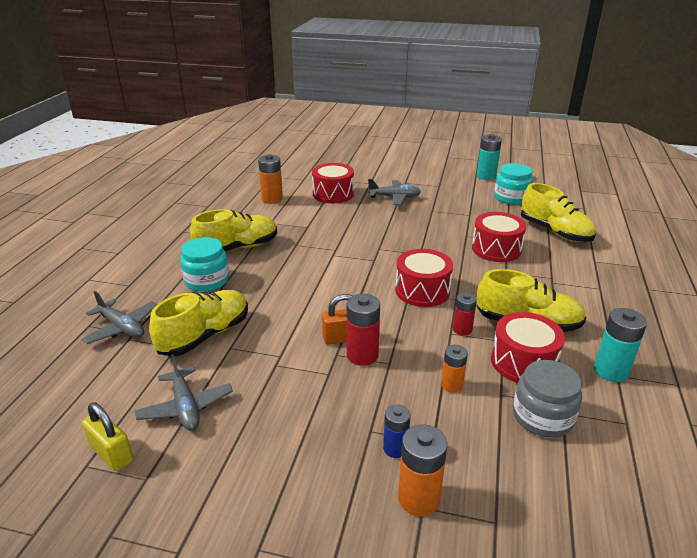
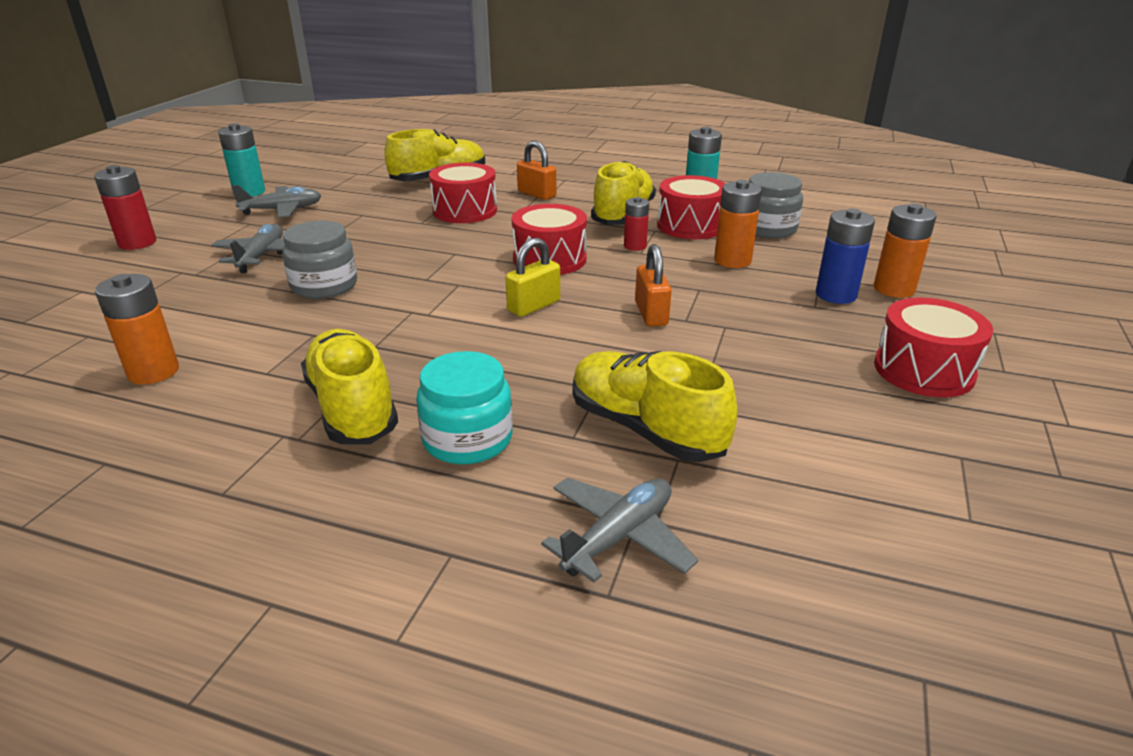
camera: 85 degrees left, 0 degrees up
yellow padlock [82,403,133,471] -> yellow padlock moved to [505,238,560,317]
grey plane [135,354,233,431] -> grey plane moved to [231,185,321,218]
red drum [312,163,354,203] -> red drum moved to [874,298,993,397]
red battery [347,294,380,366] -> red battery moved to [94,165,156,250]
blue battery [383,404,411,458] -> blue battery [816,208,875,304], size x1.56
orange battery [441,345,468,393] -> orange battery [714,180,762,268], size x1.56
turquoise jar [494,163,533,205] -> none
none -> grey jar [282,221,357,299]
none -> orange padlock [517,141,556,200]

